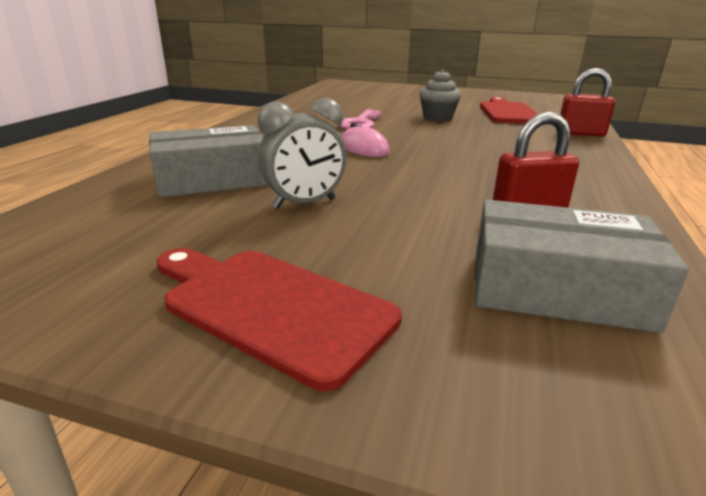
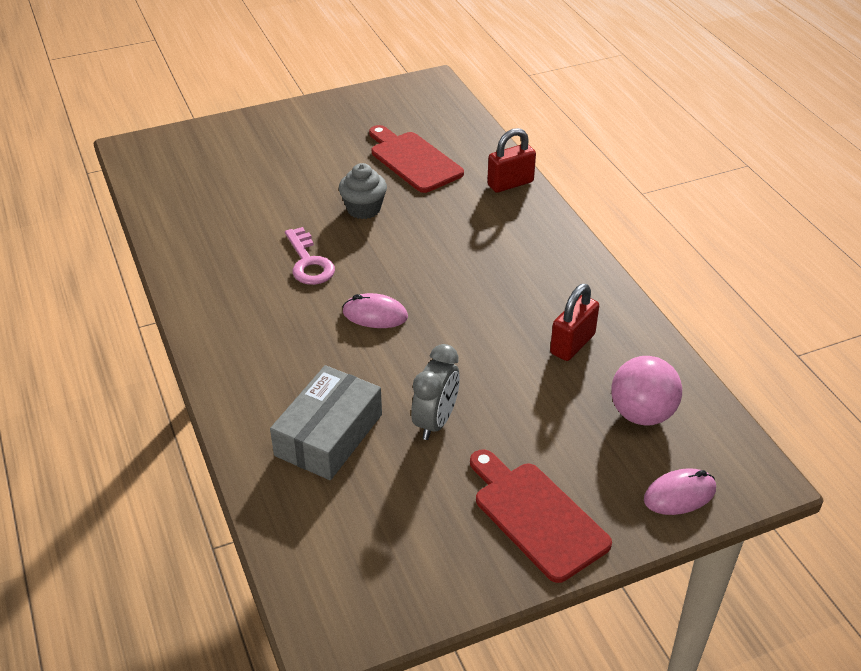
camera: 40 degrees left, 15 degrees up
red cutting board [157,248,402,391] -> red cutting board turned 60 degrees clockwise [470,450,612,583]
grey box [475,200,689,333] -> pink ball [611,356,682,426]
none -> pink mouse [644,468,716,515]

